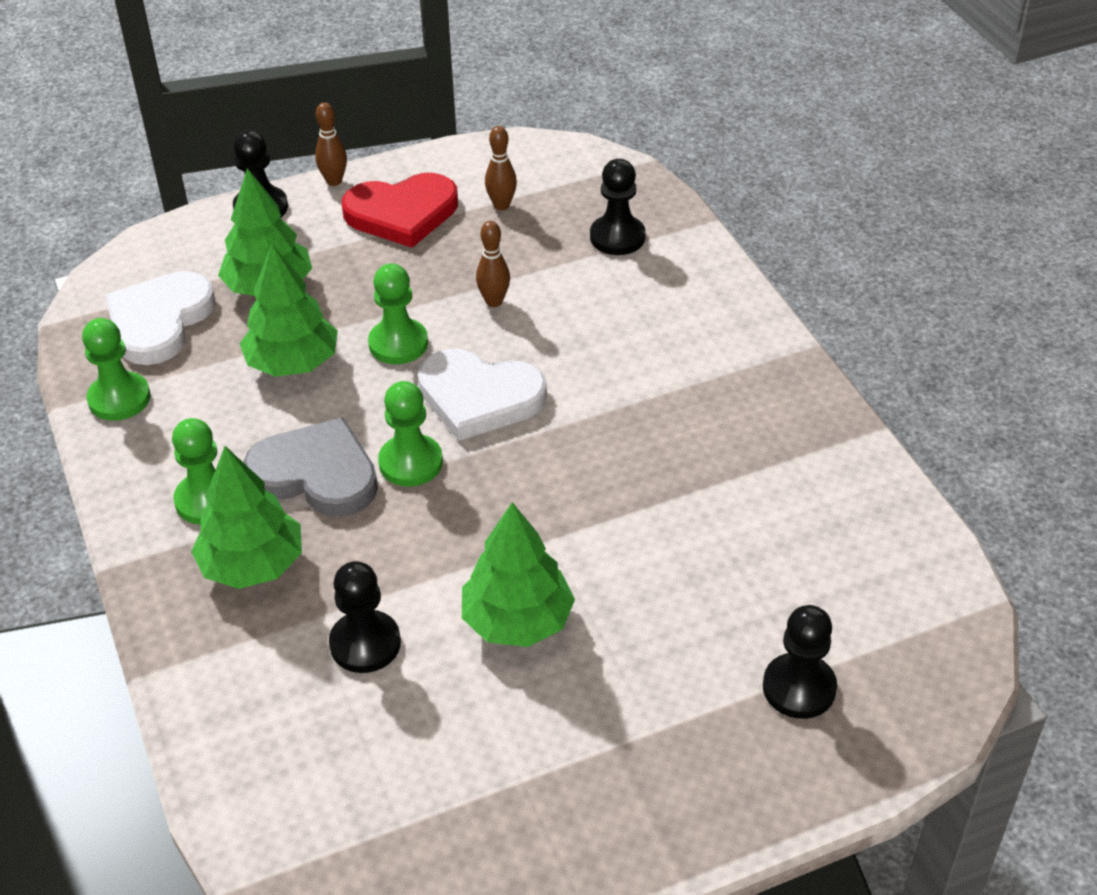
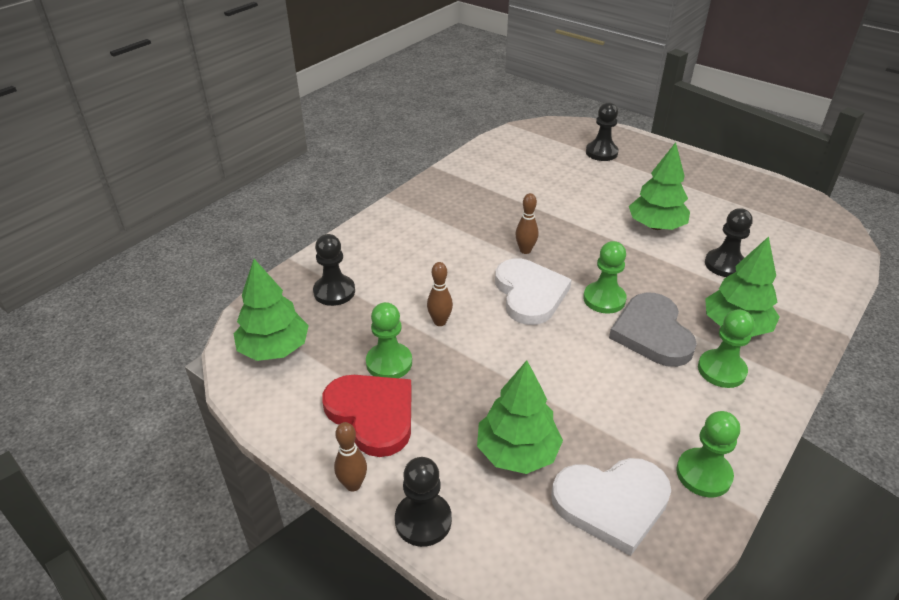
camera: 120 degrees left, 5 degrees down
green tree [239,244,338,377] -> green tree moved to [234,259,309,361]
green pawn [368,264,428,364] -> green pawn moved to [366,302,412,378]
brown bowling pin [485,126,517,210] -> brown bowling pin moved to [515,193,538,254]

